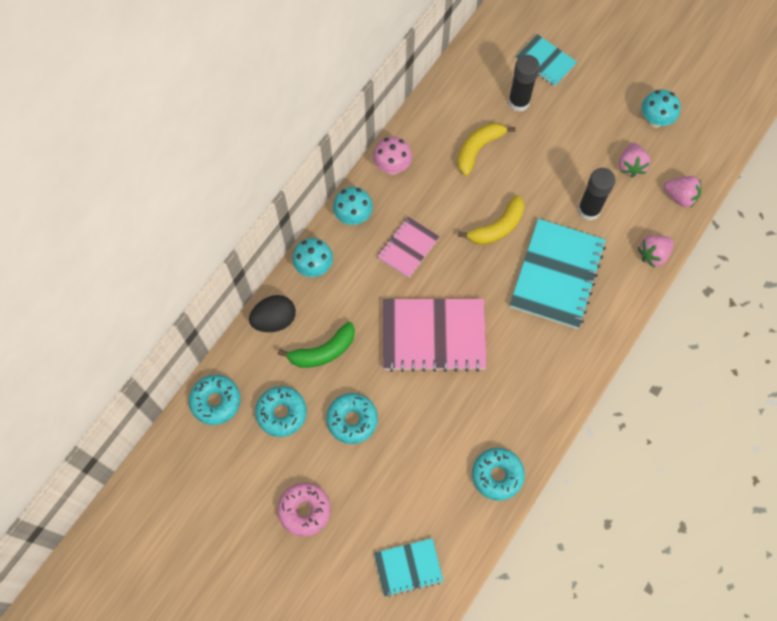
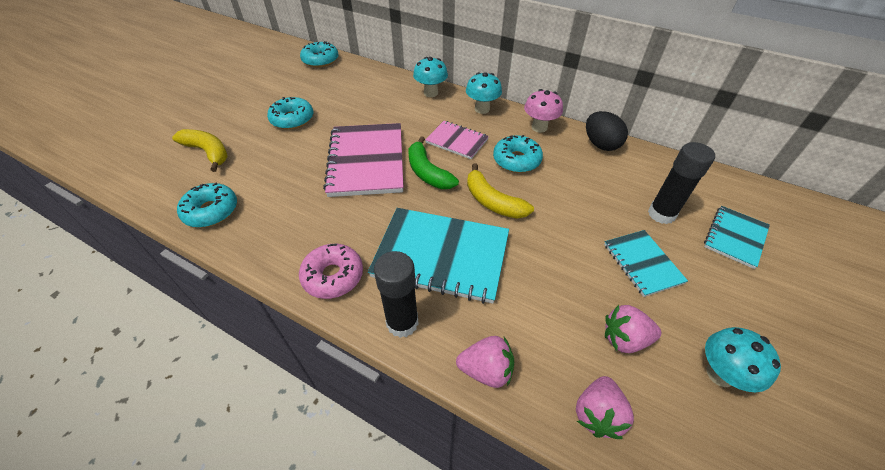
camera: 85 degrees right, 20 degrees down
black egg [249,295,296,332] -> black egg moved to [586,111,628,151]
turquoise donut [255,386,307,437] -> turquoise donut moved to [493,135,543,173]
pink donut [277,482,331,537] -> pink donut moved to [299,244,363,299]
green banana [278,322,355,368] -> green banana moved to [409,136,459,189]
turquoise notebook [374,538,444,597] -> turquoise notebook moved to [604,230,688,297]
yellow banana [457,122,516,176] -> yellow banana moved to [172,129,228,172]
black glue stick [578,168,616,220] -> black glue stick moved to [374,251,419,338]
pink strawberry [637,235,674,268] -> pink strawberry turned 135 degrees clockwise [456,336,514,388]

